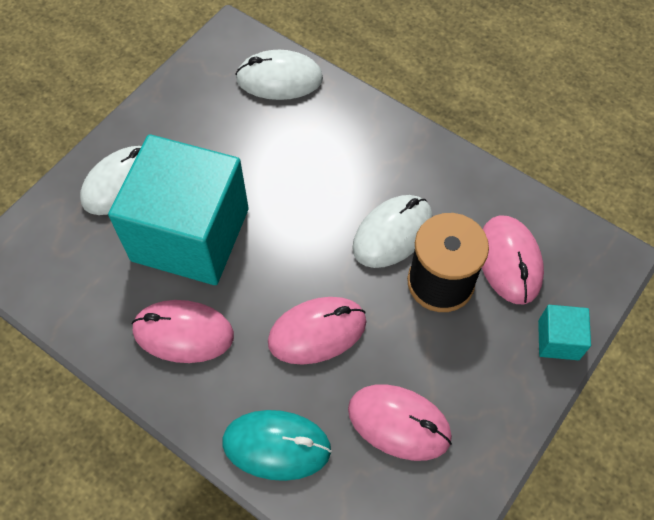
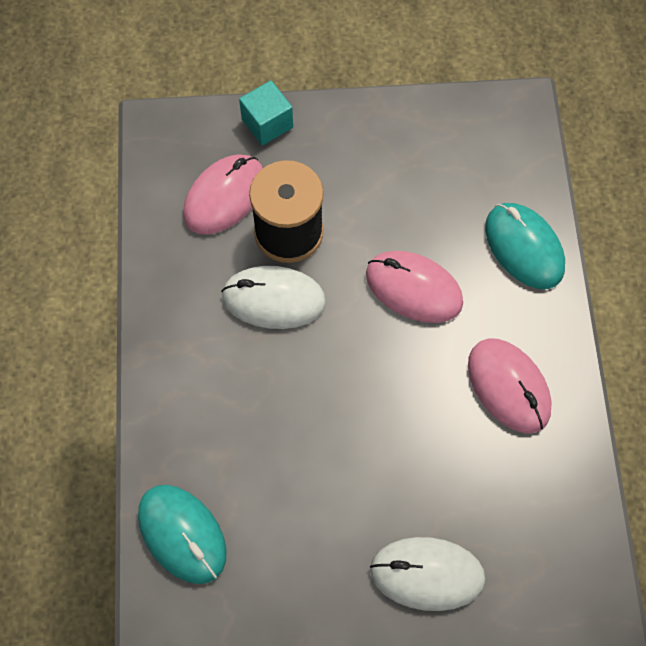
camera: 130 degrees left, 5 degrees up
turquoise cube [108,134,249,285] -> none
white mouse [235,50,323,100] -> turquoise mouse [138,485,227,584]
pink mouse [348,384,452,461] -> none

